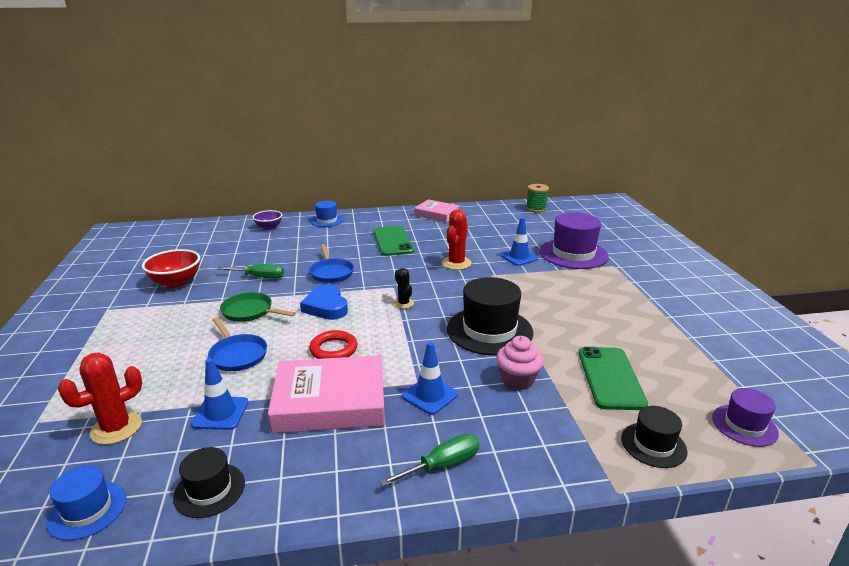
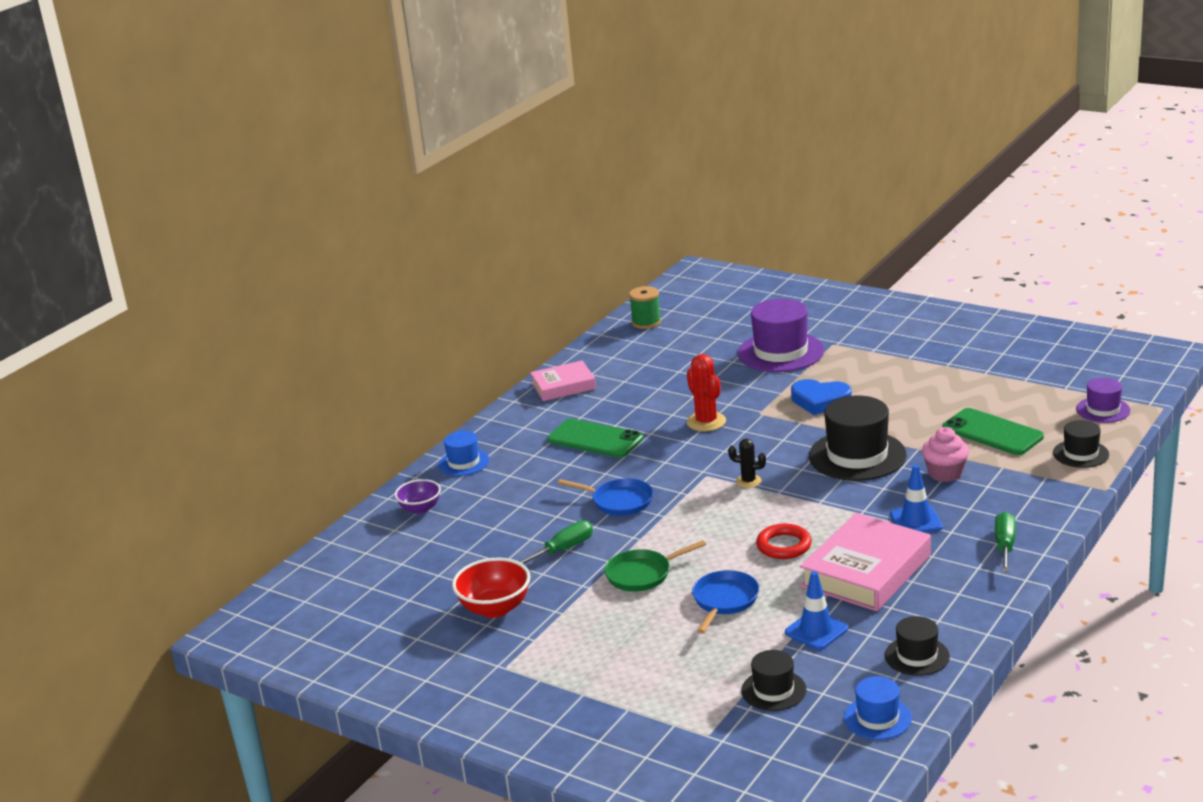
camera: 45 degrees left, 0 degrees up
red cactus [58,353,142,445] -> black hat [741,650,806,711]
blue pan [208,317,267,371] -> blue pan turned 75 degrees counterclockwise [692,570,759,633]
blue heart [300,284,348,320] -> blue heart moved to [791,379,852,415]
blue traffic cone [500,217,539,266] -> none

